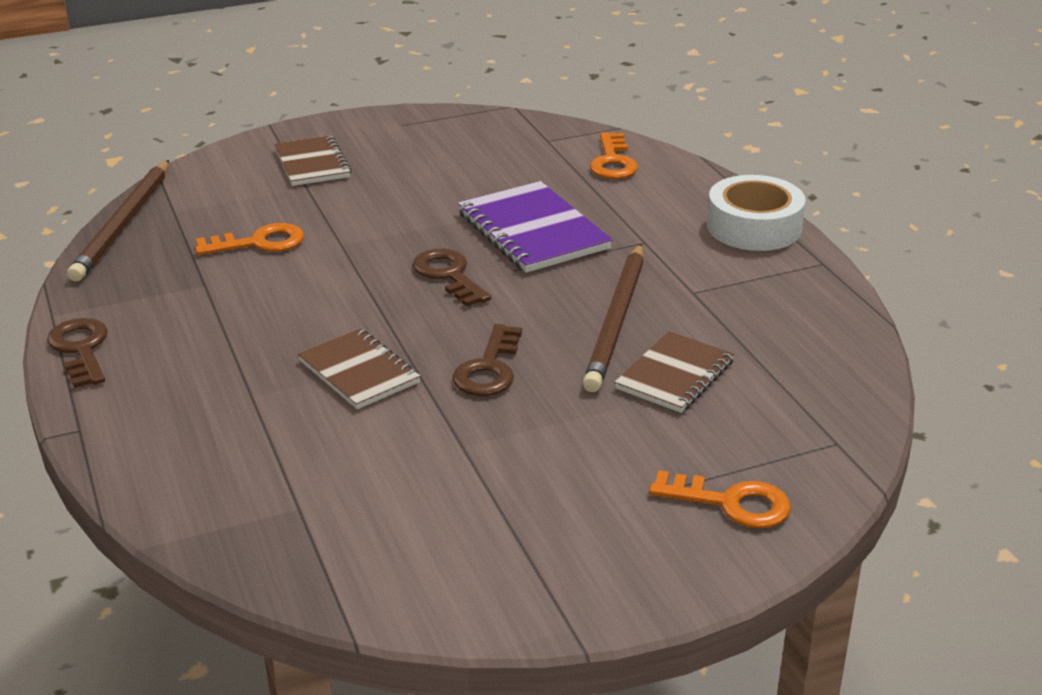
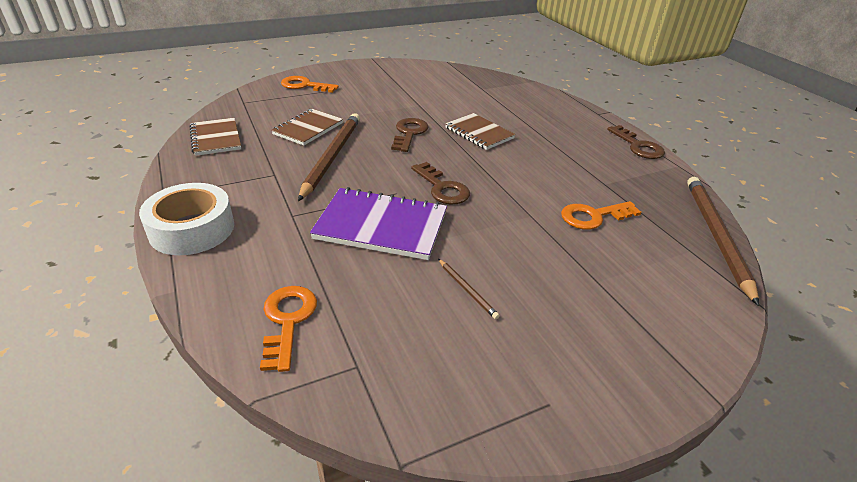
camera: 175 degrees right, 5 degrees up
brown notebook [274,135,352,186] -> brown notebook moved to [189,118,241,156]
purple notebook [458,181,612,273] -> purple notebook turned 45 degrees counterclockwise [310,187,447,260]
none -> brown pencil [438,259,500,319]

